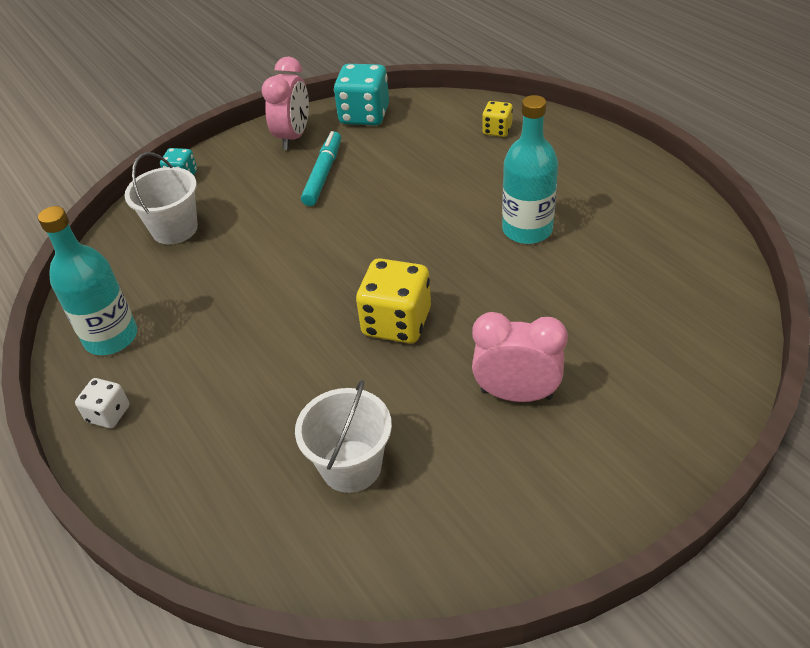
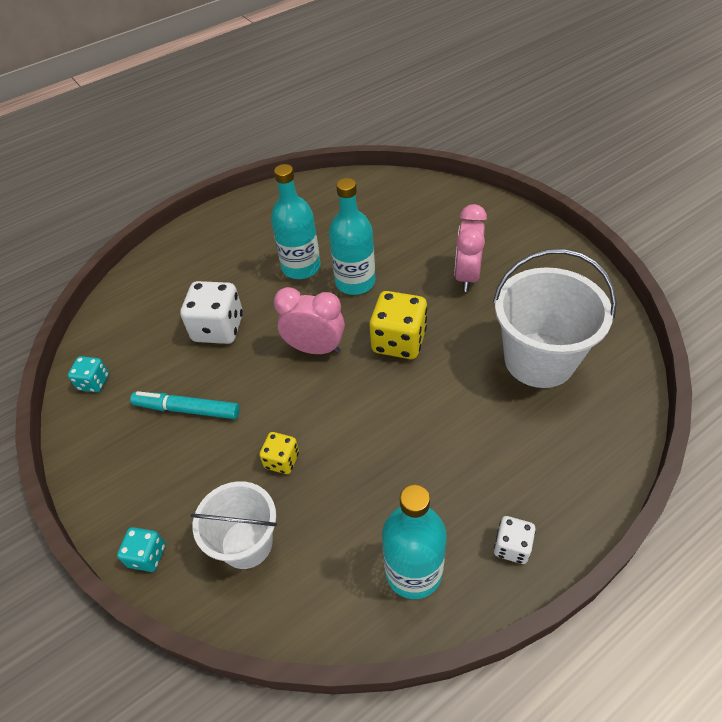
camera: 90 degrees left, 5 degrees up
pink clock [262,57,309,150] -> pink clock moved to [274,287,345,354]
white bucket [295,380,392,493] -> white bucket [493,249,617,388], size x1.58
turquoise dice [334,64,389,125] -> turquoise dice [68,356,109,392], size x0.55
yellow dice [482,101,513,137] -> yellow dice moved to [259,432,299,474]
none -> white dice [180,281,243,344]
none -> turquoise bottle [329,178,375,295]

